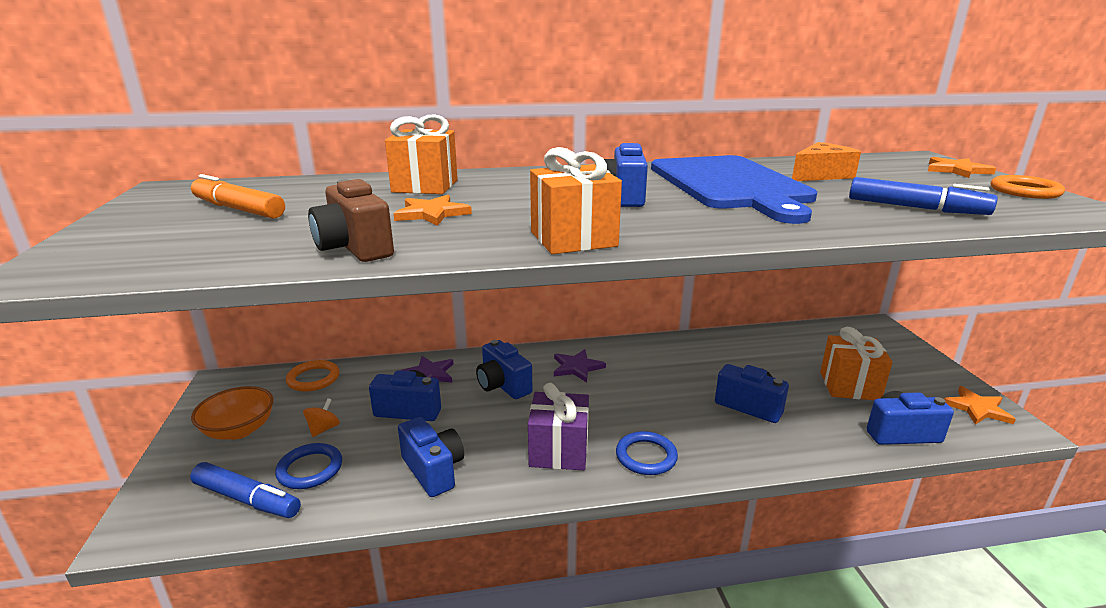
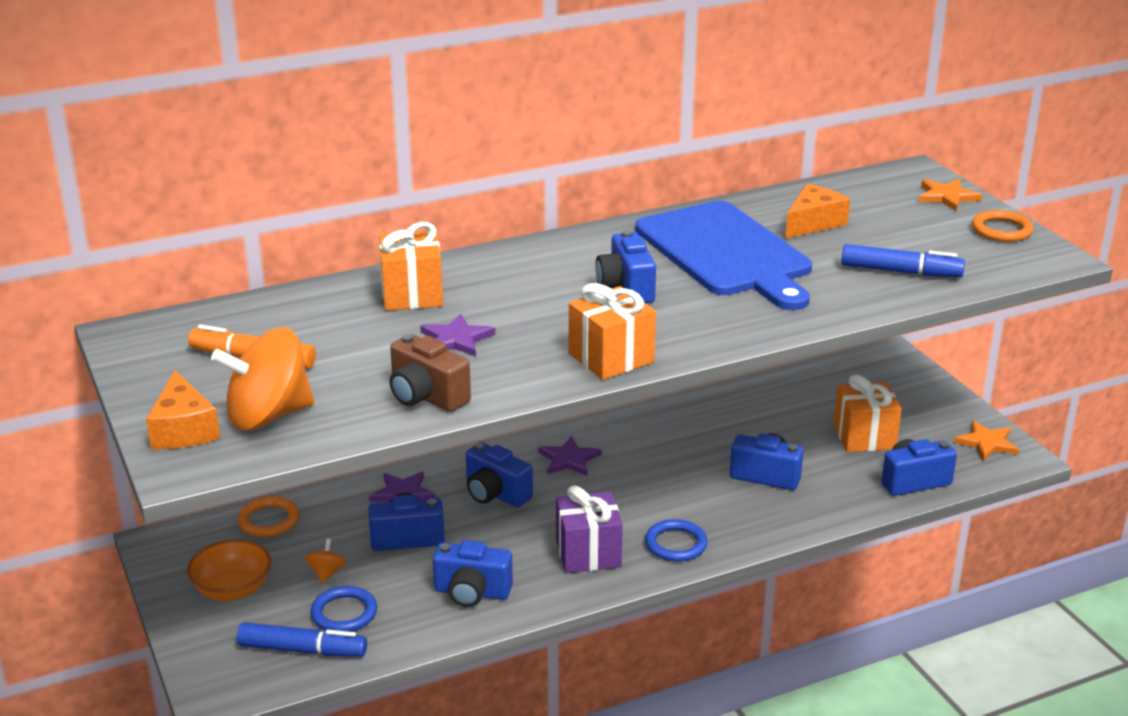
camera: 15 degrees left, 5 degrees up
orange star [394,195,472,226] -> purple star [420,313,495,357]
blue camera [398,417,464,497] -> blue camera turned 150 degrees clockwise [433,540,513,607]
none -> orange cheese [146,370,220,449]
none -> orange spinning top [211,327,314,430]

